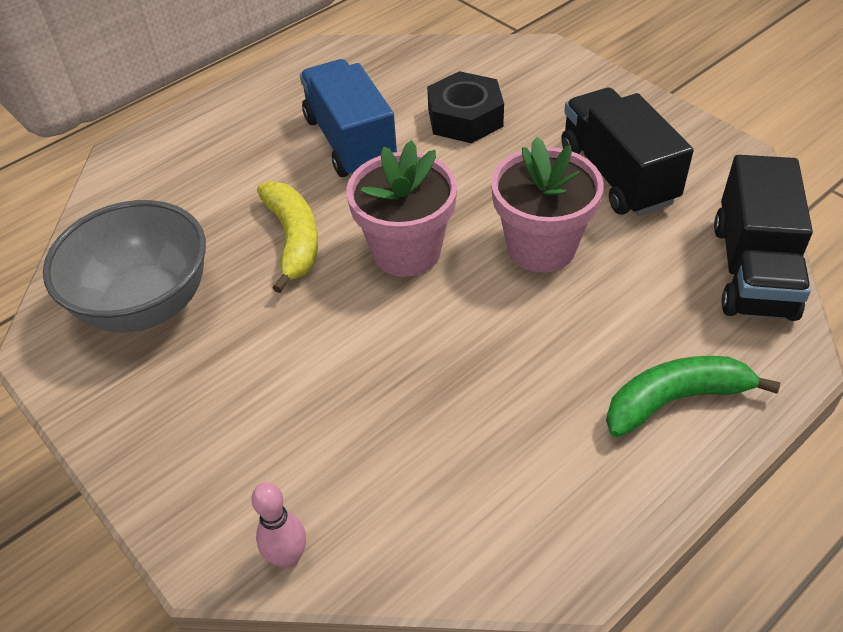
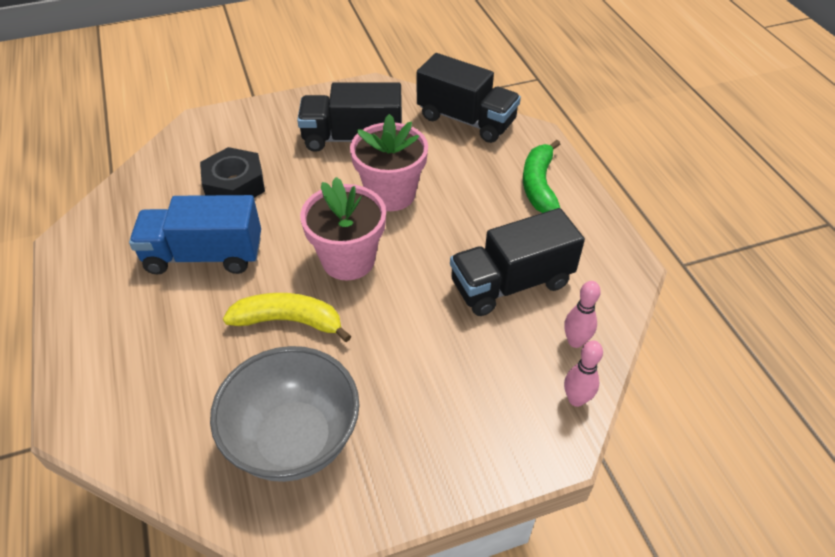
camera: 70 degrees left, 0 degrees up
none -> black truck [450,208,585,316]
none -> pink bowling pin [564,281,601,348]

